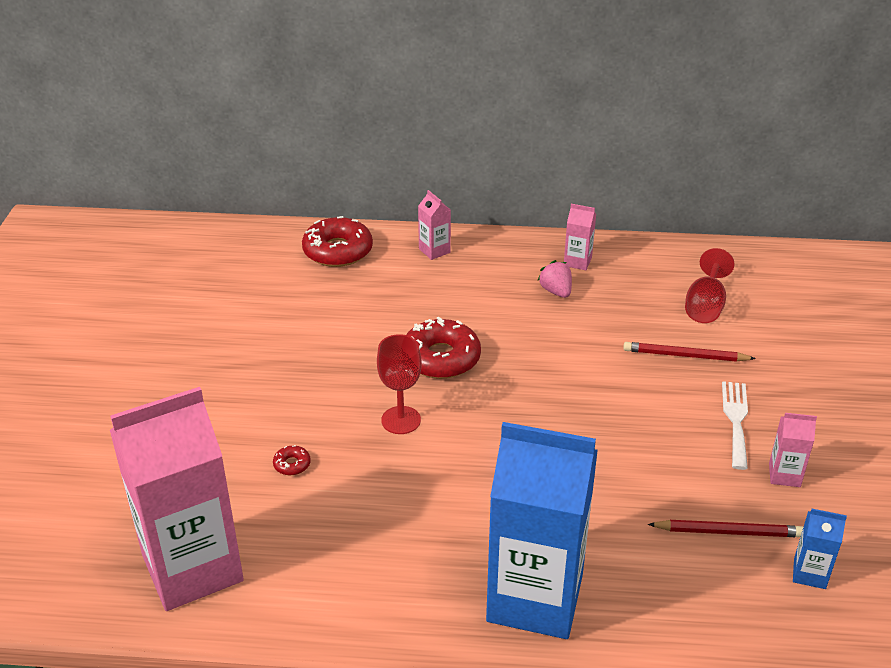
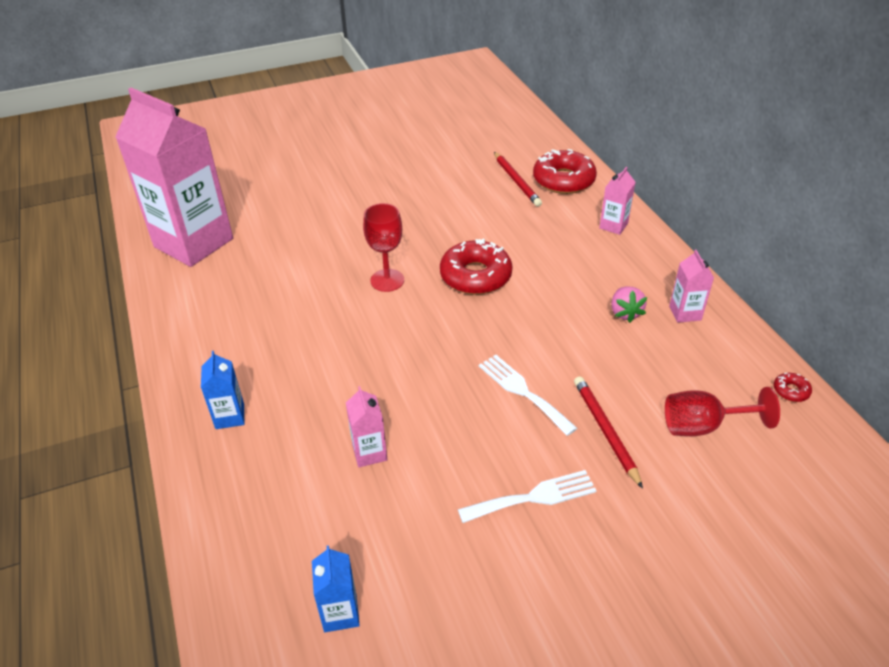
camera: 65 degrees right, 5 degrees up
red donut [273,445,311,475] -> red donut moved to [774,373,812,402]
blue carton [486,422,598,639] -> blue carton [201,351,244,429], size x0.40
pink strawberry [537,260,572,298] -> pink strawberry turned 135 degrees clockwise [611,286,647,323]
red pencil [648,520,803,537] -> red pencil moved to [494,152,542,207]
pink carton [769,413,817,487] -> pink carton moved to [346,386,387,467]
none -> white fork [479,355,577,436]

